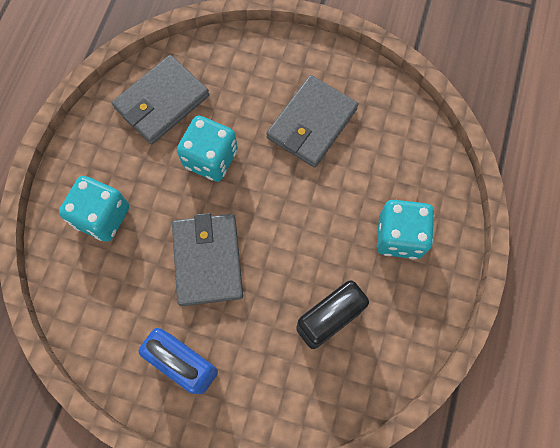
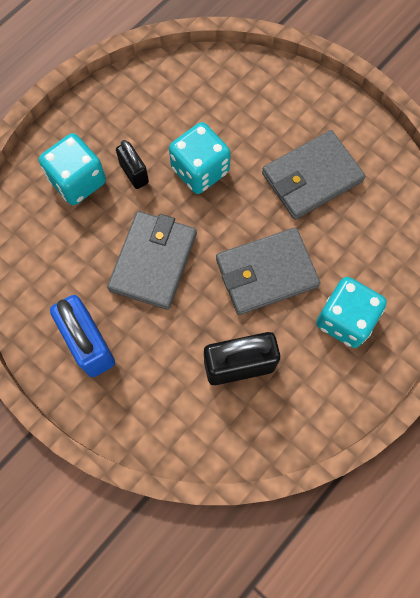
camera: 25 degrees right, 0 degrees up
grey wallet [112,55,209,144] -> grey wallet moved to [216,227,320,315]
none -> black padlock [116,140,149,189]

